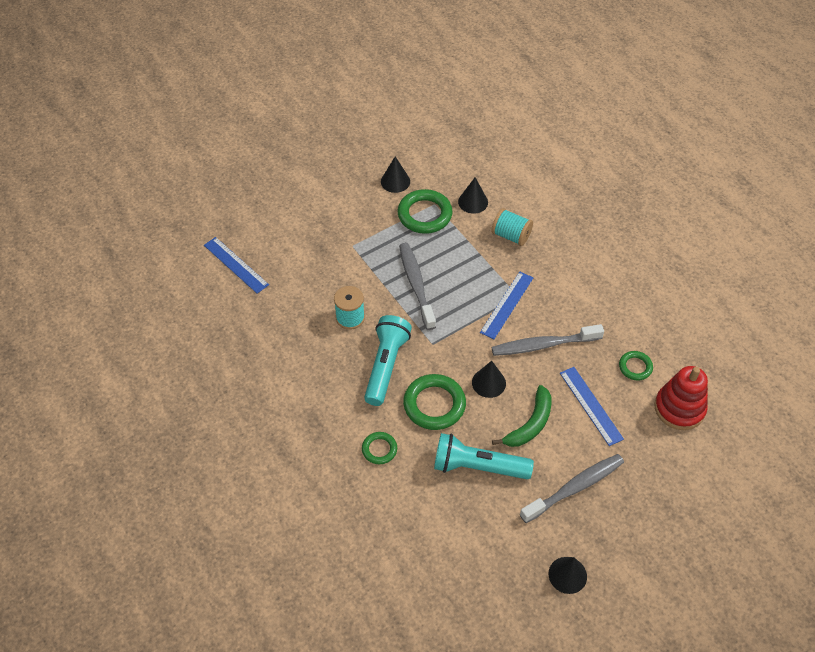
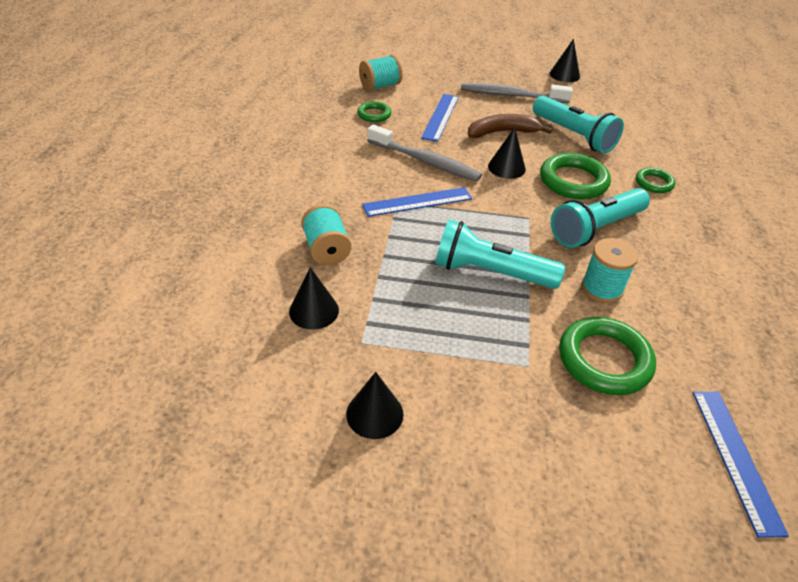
camera: 140 degrees left, 10 degrees down
green ring [398,189,452,234] -> green ring moved to [559,317,656,395]
grey toothbrush [399,243,436,330] -> turquoise flashlight [435,220,565,289]
green banana [492,385,552,447] -> brown banana [468,114,552,138]
red stacking toy [654,366,708,430] -> turquoise spool [359,55,402,91]

